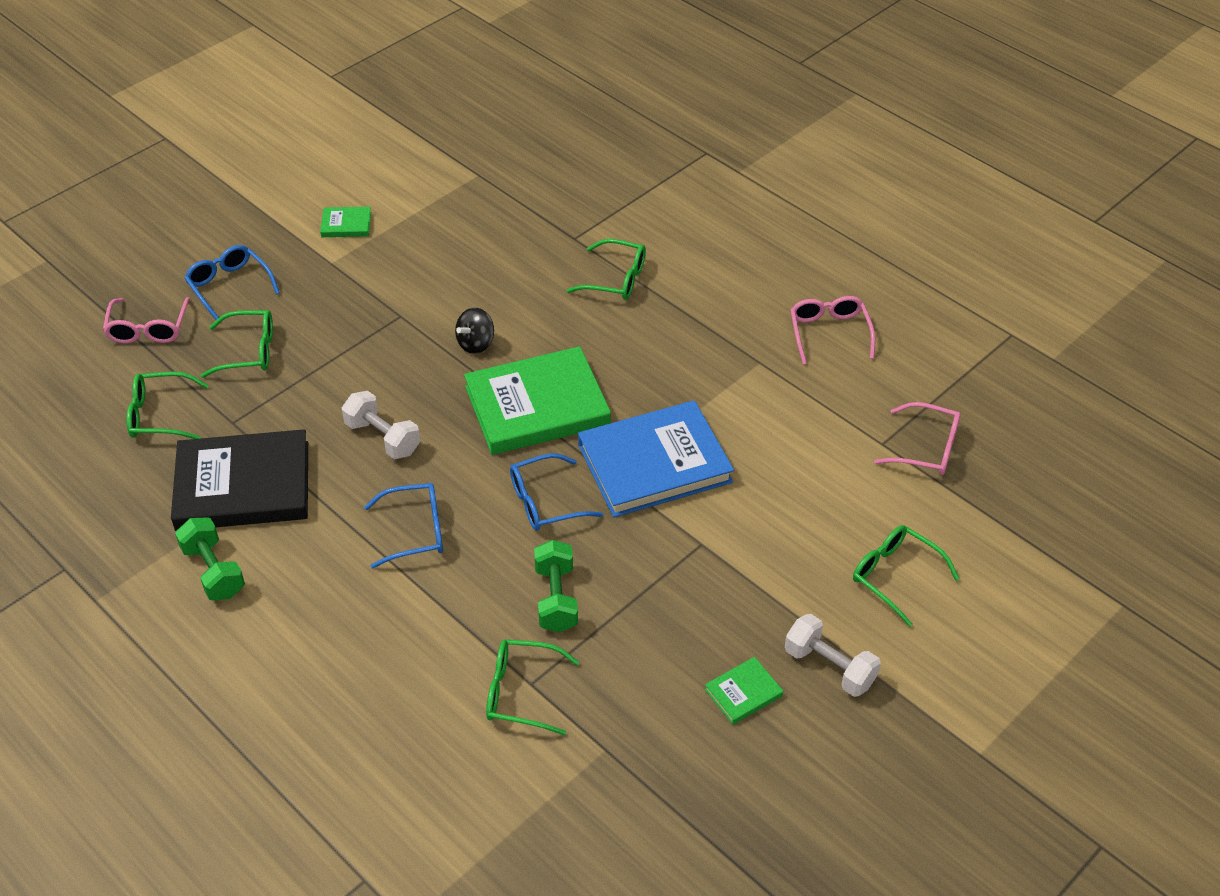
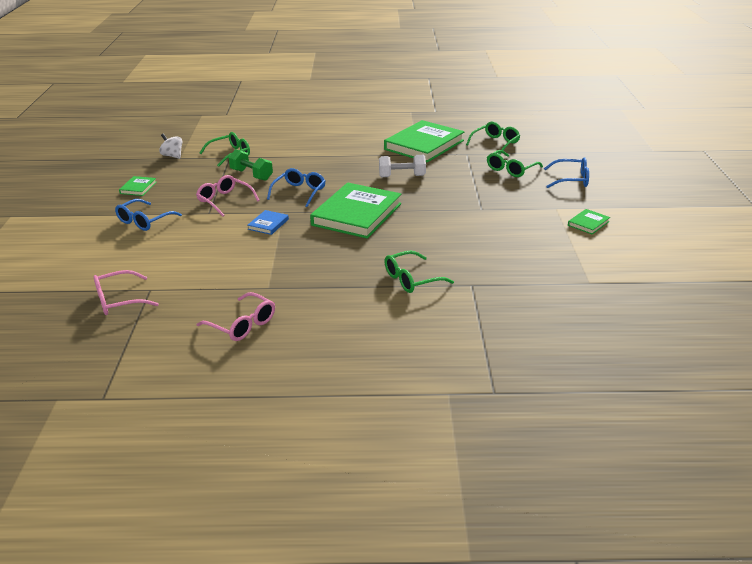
camera: 135 degrees right, 15 degrees down
pink glasses [103,297,190,343] -> pink glasses moved to [196,175,260,217]
black book [171,429,308,531] -> green book [384,120,465,162]
green dumbbell [175,517,245,600] -> none
blue glasses [364,483,443,568] -> blue glasses moved to [115,199,182,231]
black spinning top [455,307,494,354] -> none
blue book [578,400,734,517] -> blue book [248,210,289,235], size x0.43
white dumbbell [785,614,881,697] -> none
green glasses [853,525,959,627] -> none
none -> white spinning top [159,134,182,159]

